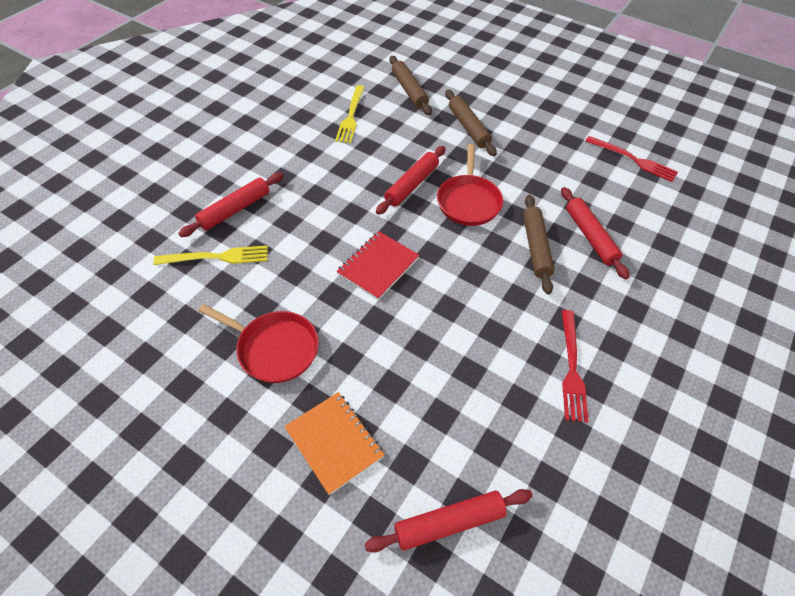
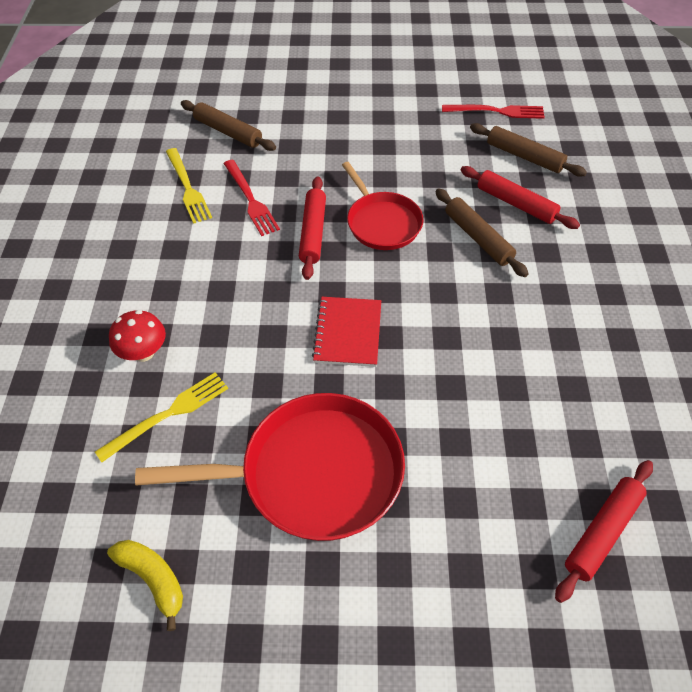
camera: 30 degrees left, 0 degrees up
red rolling pin [178,173,283,237] -> red mushroom [109,310,166,362]
red pan [198,304,319,383] -> red pan [135,393,405,541], size x1.64
orange notebook [284,392,385,495] -> none
brown rolling pin [445,90,497,156] -> brown rolling pin moved to [470,123,587,177]
red fork [562,310,589,423] -> red fork moved to [223,160,280,236]
none -> yellow banana [107,540,183,631]

